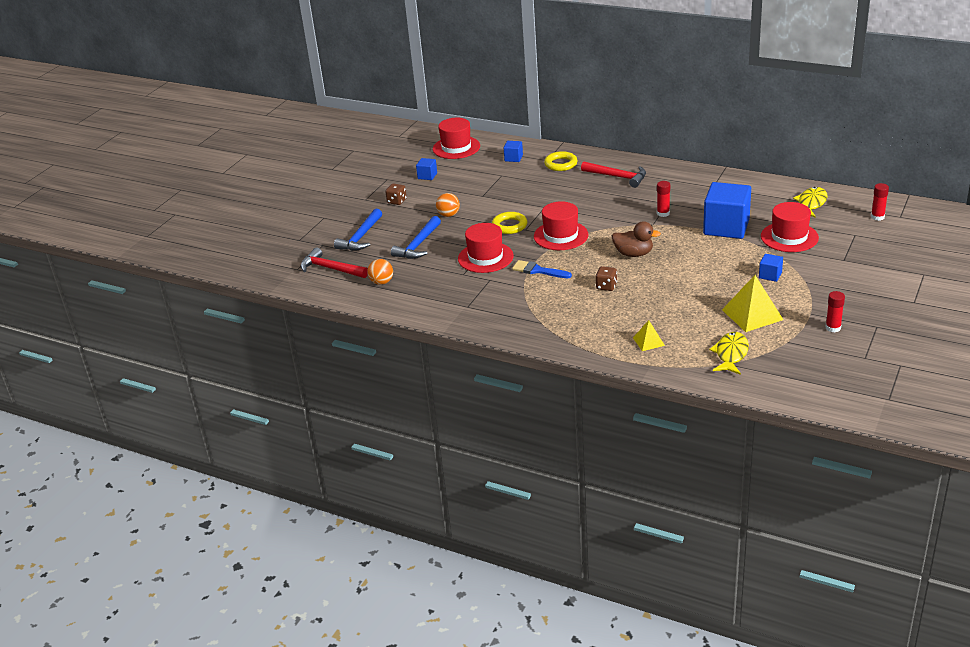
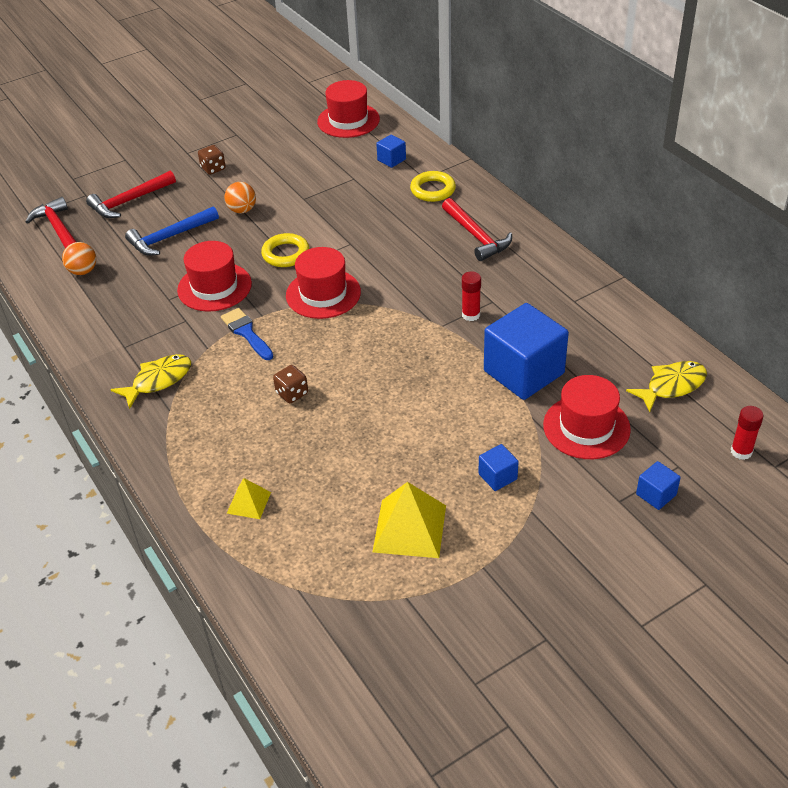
camera: 30 degrees right, 10 degrees up
blue hammer [334,209,382,251] -> red hammer [86,171,176,218]
blue cube [416,158,437,180] -> blue cube moved to [636,461,681,510]
brown duck [612,221,661,257] -> none
yellow fish [709,332,749,375] -> yellow fish moved to [111,354,191,409]
red glue stick [825,291,845,332] -> none

